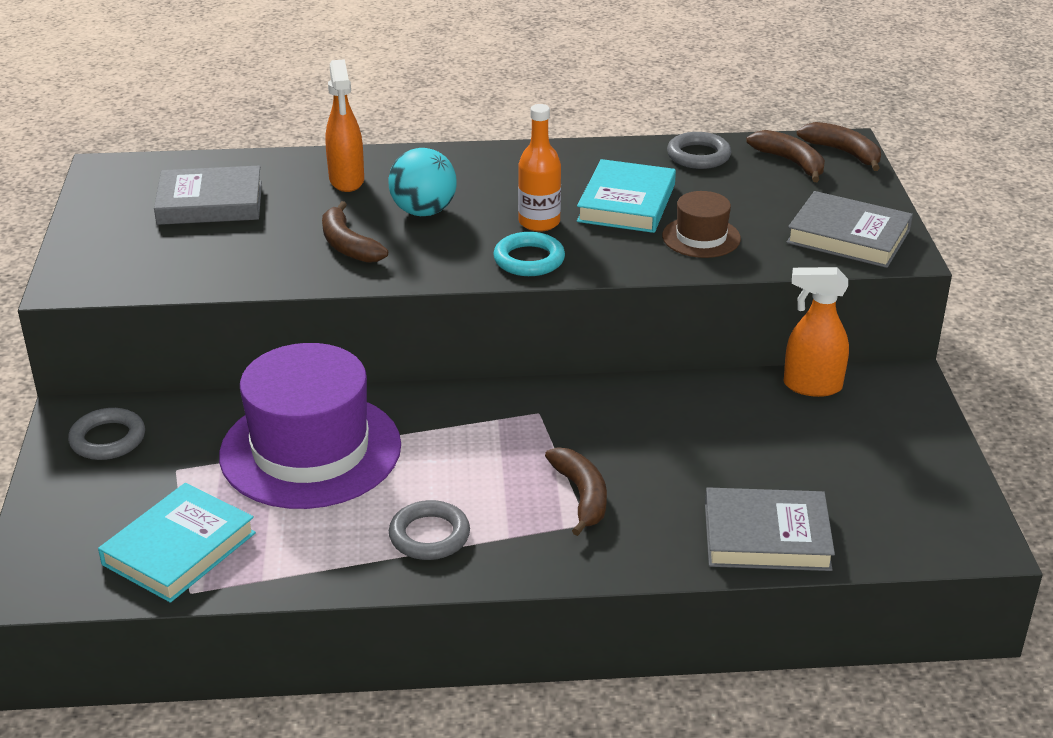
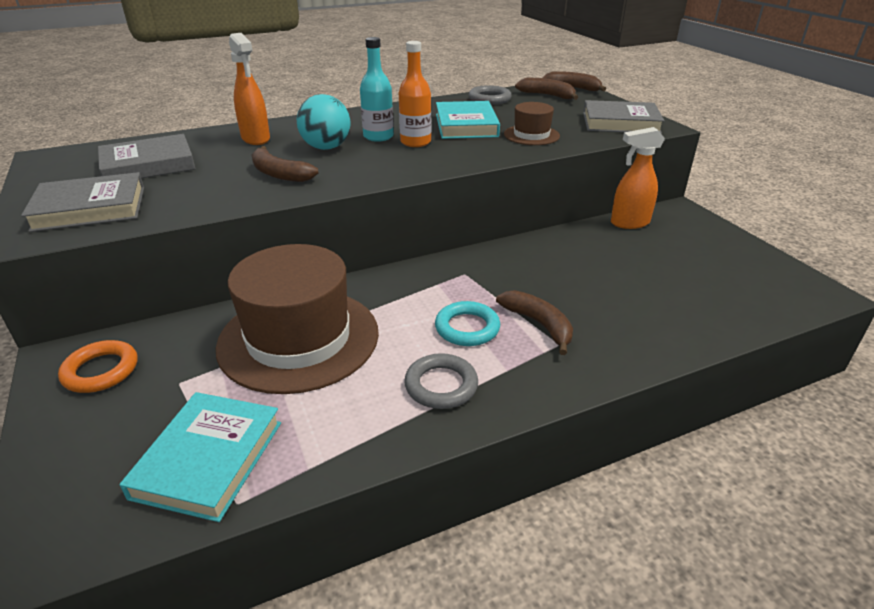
camera: 20 degrees left, 0 degrees up
grey ring [68,408,145,460] -> orange ring [58,340,137,393]
purple hat [219,343,401,509] -> brown hat [216,244,379,394]
turquoise ring [493,232,565,276] -> turquoise ring moved to [435,301,500,346]
grey book [705,487,835,571] -> grey book moved to [21,172,144,232]
none -> turquoise bottle [360,37,394,142]

